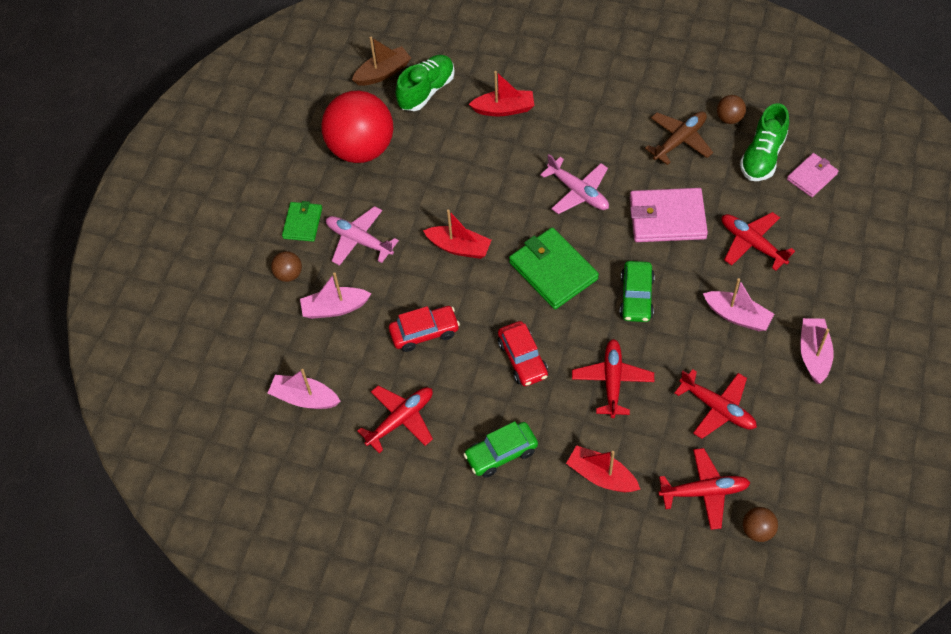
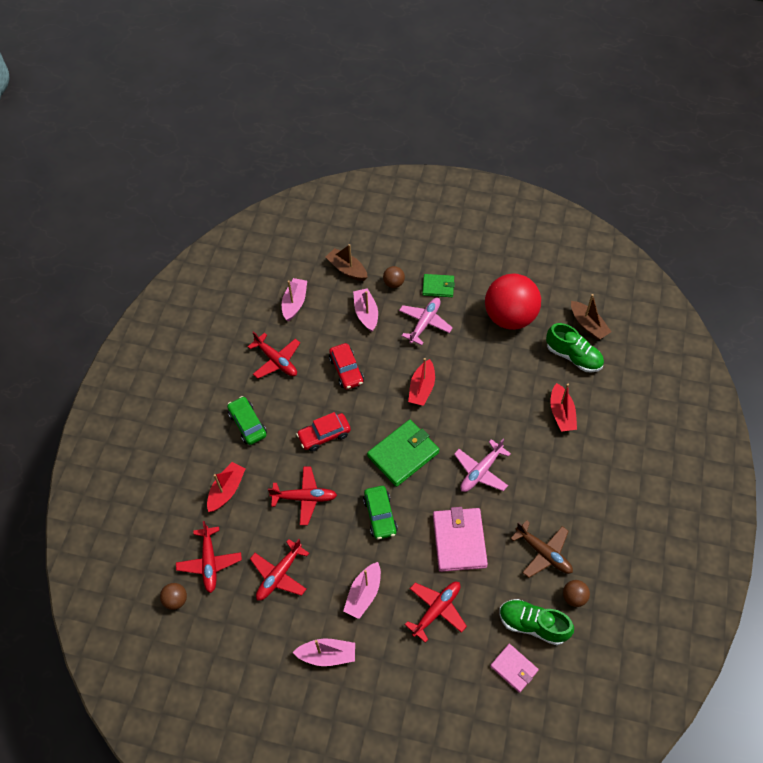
camera: 85 degrees right, 0 degrees up
green car [619,261,655,322] -> green car turned 105 degrees counterclockwise [363,486,398,540]
none -> brown boat [326,244,368,281]

